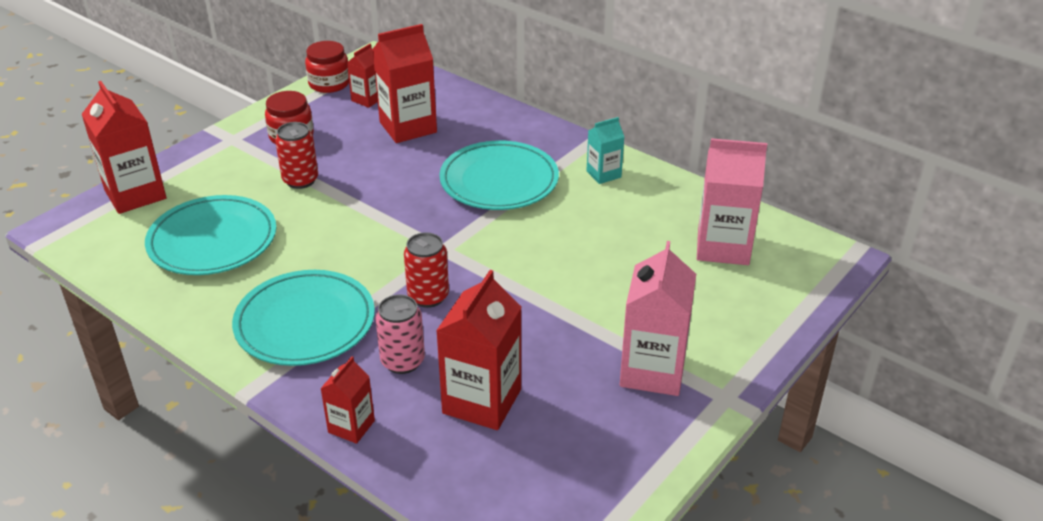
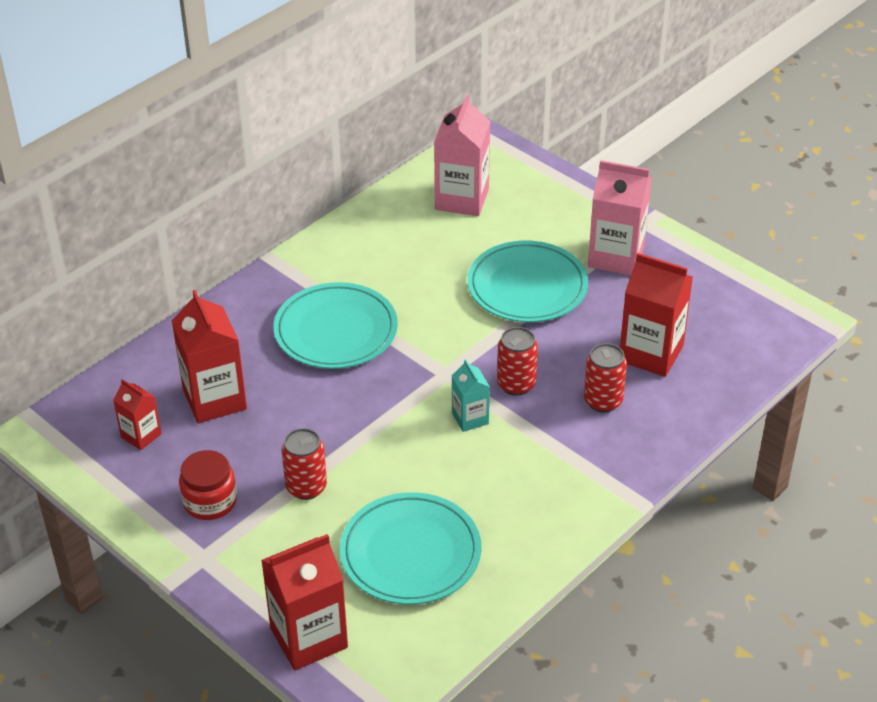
camera: 85 degrees left, 5 degrees up
turquoise plate [232,270,375,366] -> turquoise plate moved to [467,241,588,322]
red jar [305,41,349,93] -> none
red carton [320,356,375,444] -> none
pink can [375,295,425,374] -> red can [584,343,627,413]
turquoise carton [587,117,624,184] -> turquoise carton moved to [452,359,490,432]

